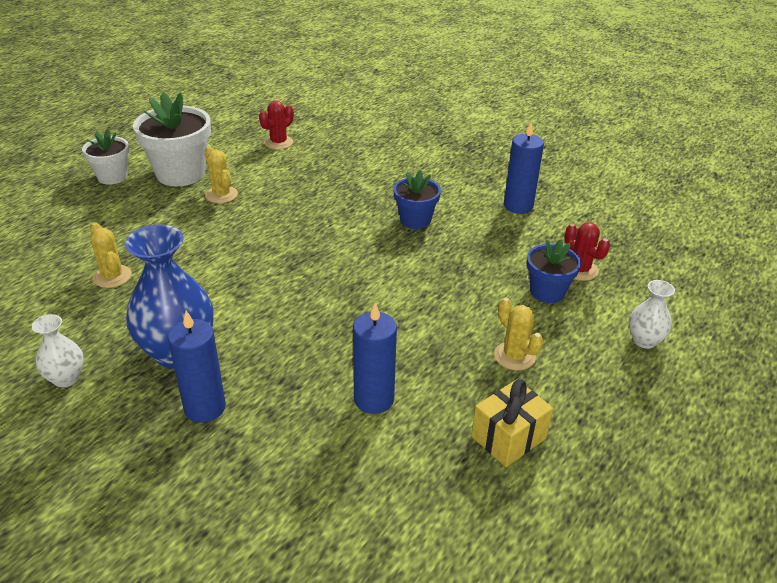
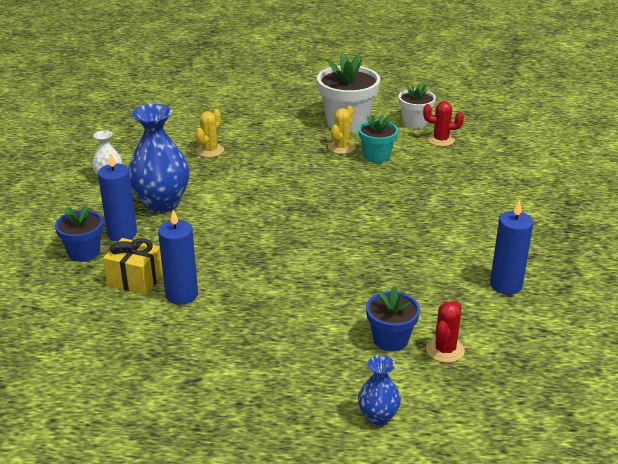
camera: 60 degrees right, 5 degrees down
white flower pot [82,129,129,185] -> white flower pot moved to [398,83,436,129]
blue flower pot [393,170,441,229] -> blue flower pot moved to [55,204,103,262]
yellow gift [471,379,553,467] -> yellow gift moved to [103,238,163,295]
yellow cactus [494,298,543,371] -> none
white vase [629,280,675,349] -> blue vase [358,355,401,426]
none -> turquoise flower pot [358,114,398,163]

